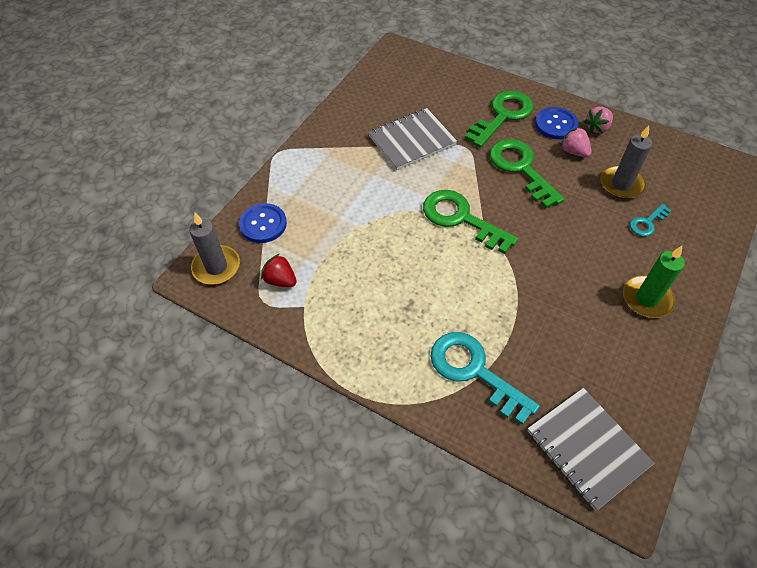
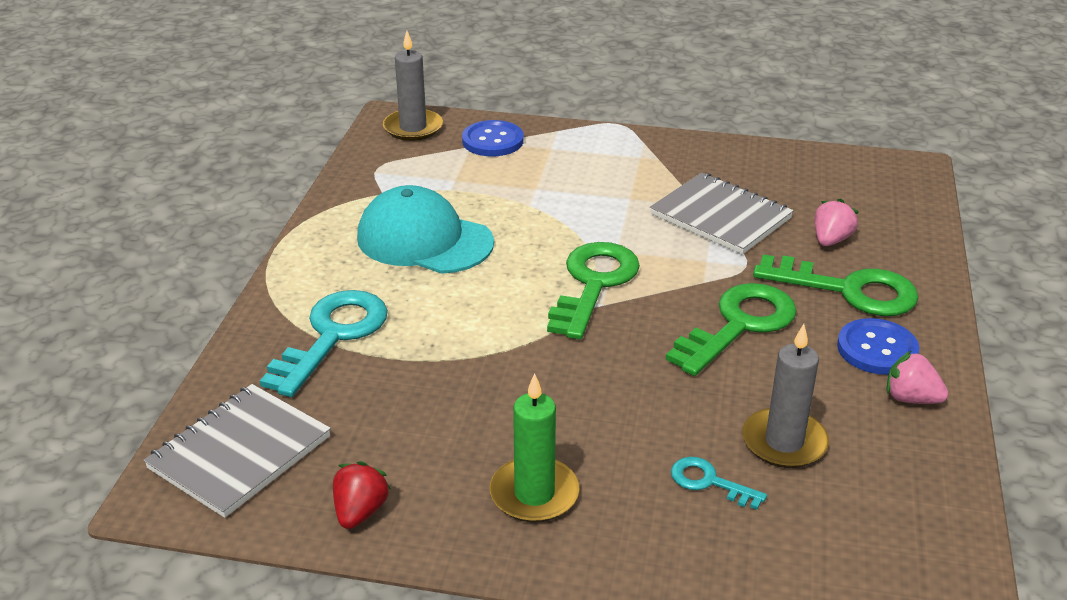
camera: 70 degrees right, 20 degrees down
red strawberry [261,253,297,287] -> red strawberry moved to [333,461,391,529]
pink strawberry [560,127,592,157] -> pink strawberry moved to [814,198,859,246]
none -> turquoise cap [357,185,494,274]

